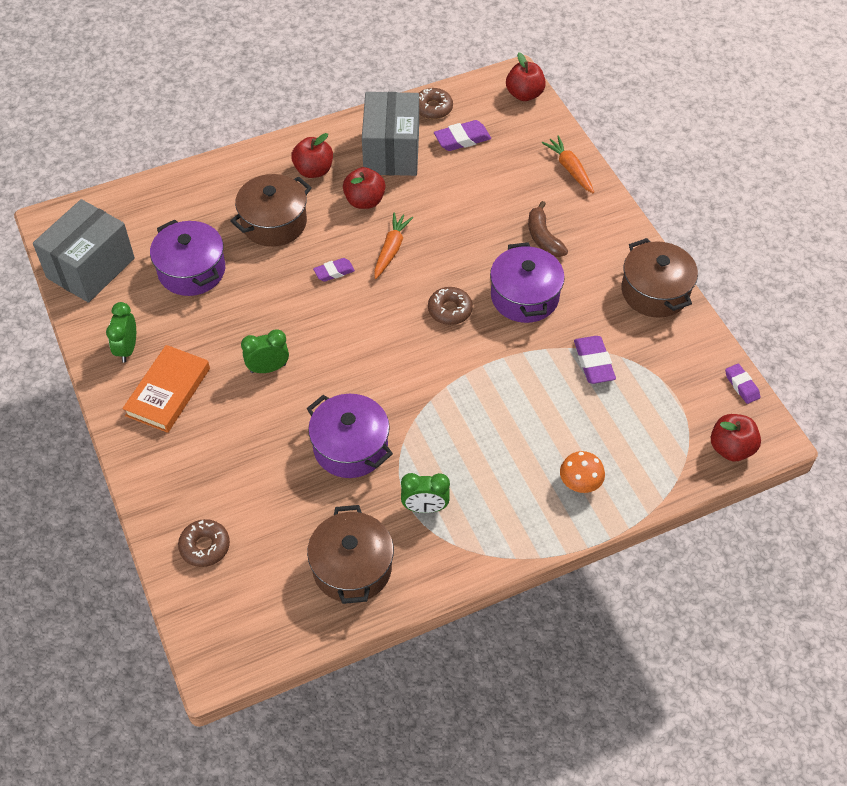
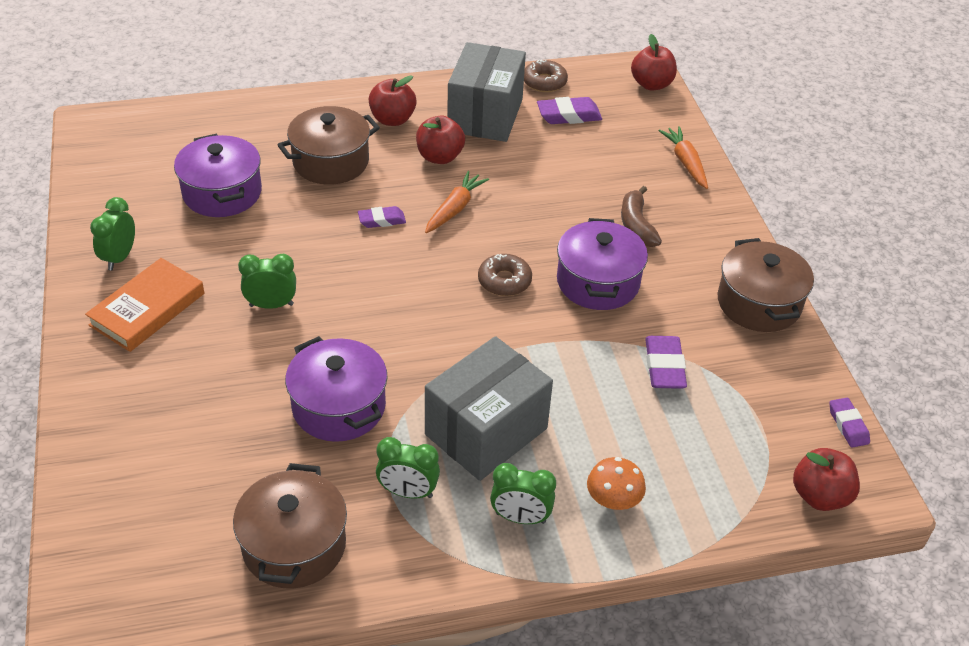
camera: 10 degrees right, 10 degrees down
grey box [33,199,135,303] -> grey box moved to [425,336,553,481]
brown donut [178,519,230,567] -> none
none -> green clock [490,463,556,524]

